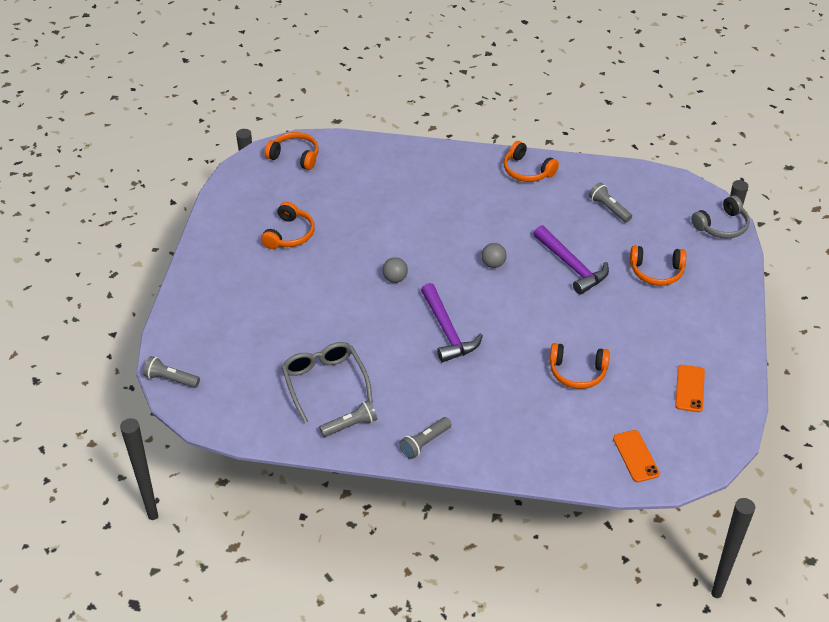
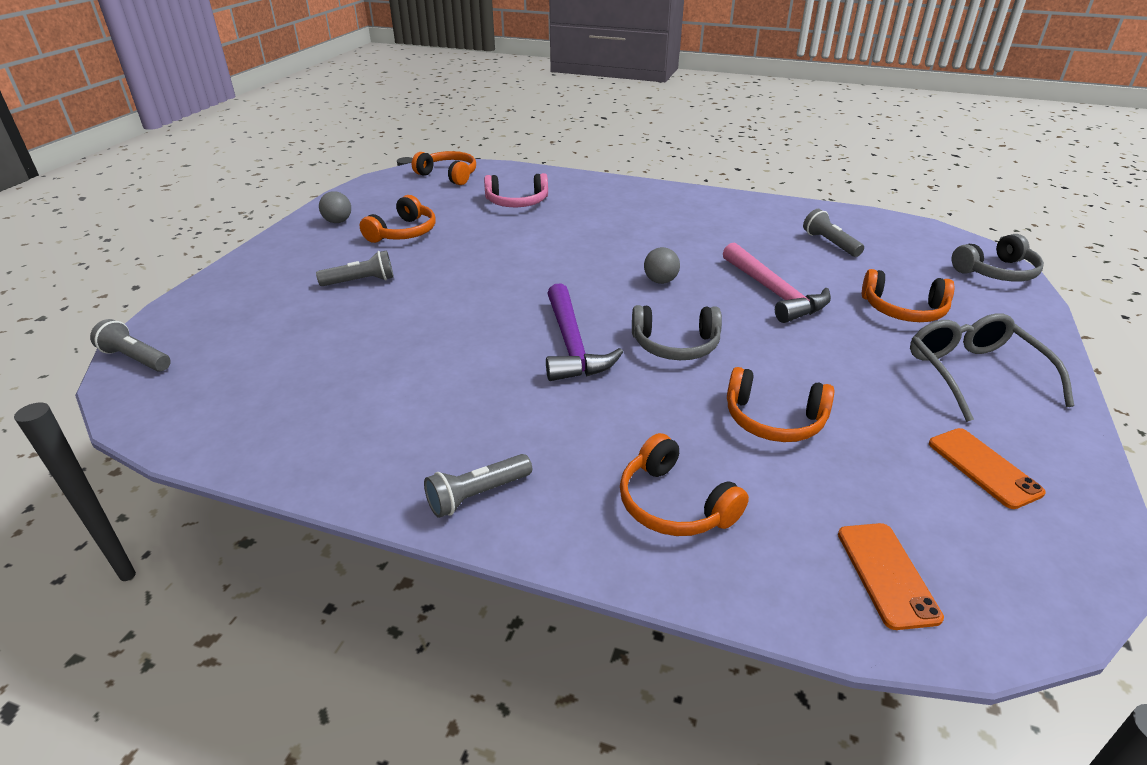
camera: 10 degrees right, 10 degrees down
grey glasses [282,342,373,423] -> grey glasses moved to [910,313,1074,422]
grey flashlight [319,400,377,437] -> grey flashlight moved to [316,250,394,286]
grey ball [382,257,408,283] -> grey ball moved to [319,191,351,223]
orange headphones [504,141,559,182] -> orange headphones moved to [620,433,749,536]
purple hammer [534,225,609,295] -> pink hammer [723,242,831,323]
orange phone [675,365,705,412] -> orange phone turned 45 degrees counterclockwise [929,428,1046,509]
none -> pink headphones [484,173,548,207]
none -> grey headphones [632,305,722,360]

